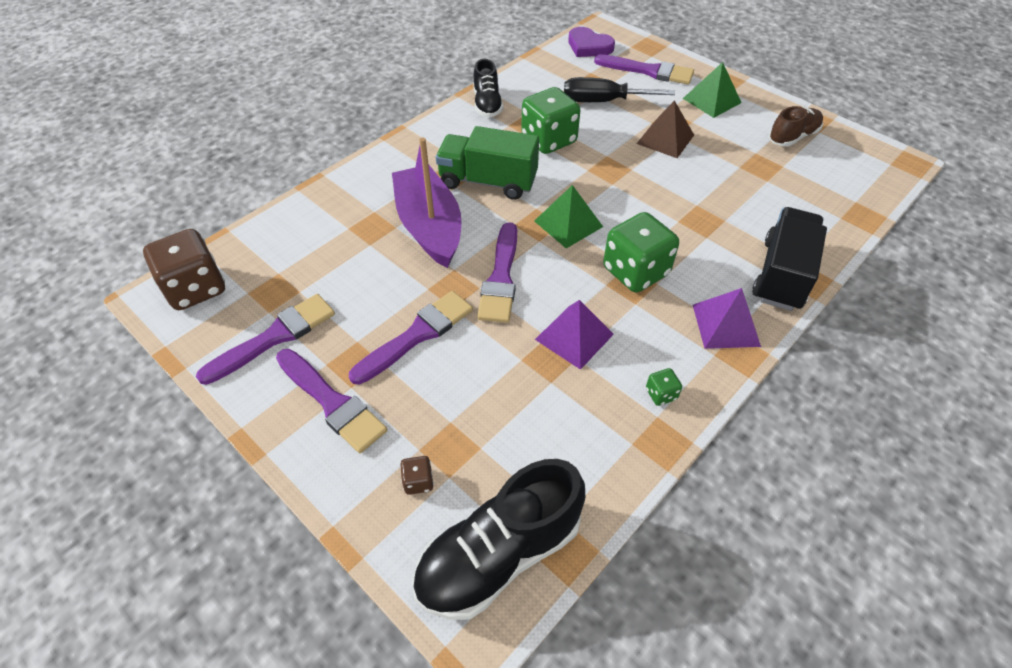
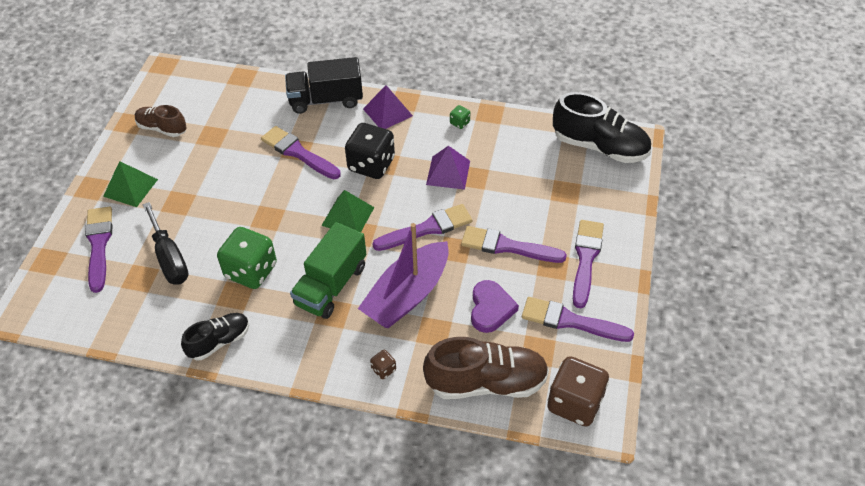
camera: 120 degrees left, 0 degrees up
brown dice [400,456,434,495] -> brown dice moved to [370,350,396,379]
green truck [436,126,539,200] -> green truck turned 45 degrees clockwise [290,222,366,319]
purple heart [568,27,615,57] -> purple heart moved to [471,280,519,333]
green dice [603,212,679,292] -> black dice [345,123,395,179]
brown pyramid [637,100,694,158] -> none
none -> purple brush [261,126,341,179]
none -> brown shoe [423,337,549,399]

